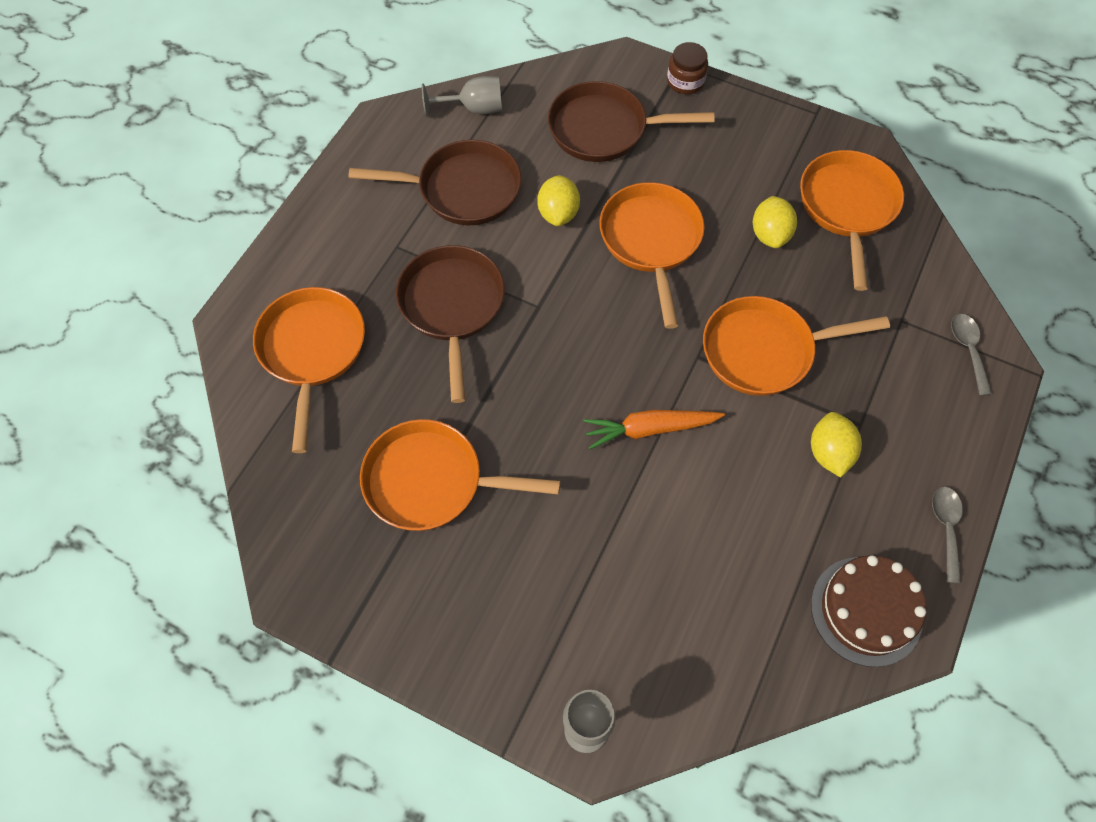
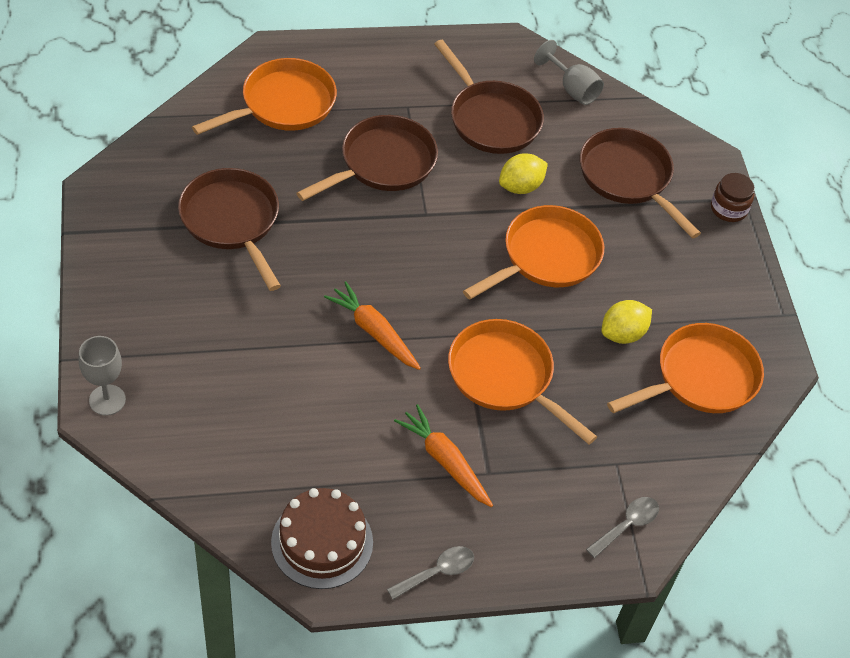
camera: 50 degrees right, 10 degrees down
orange pan [360,419,560,531] -> brown pan [178,168,281,291]
yellow lemon [811,412,862,477] -> orange carrot [394,404,493,507]

